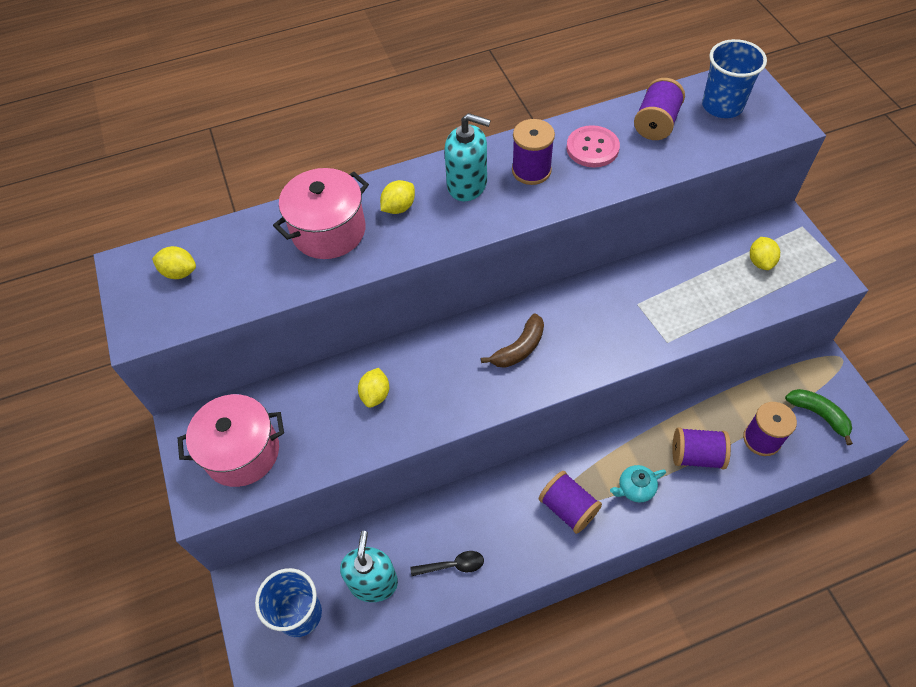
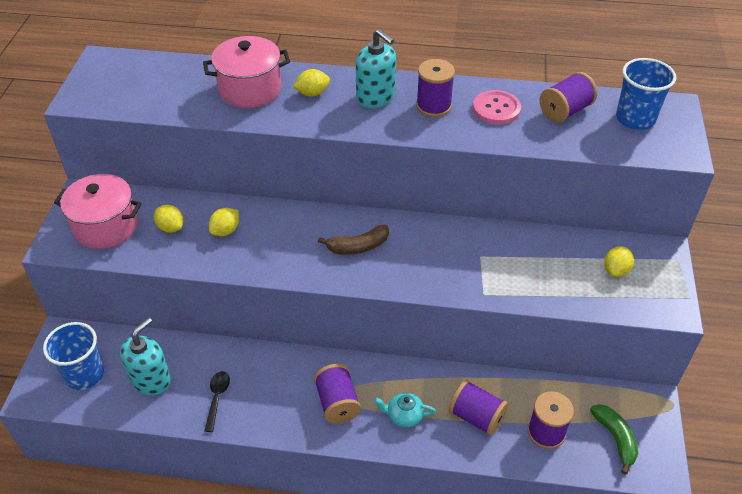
camera: 25 degrees right, 10 degrees down
yellow lemon [152,246,196,279] -> yellow lemon moved to [154,205,183,233]
black spoon [410,551,484,576] -> black spoon turned 105 degrees counterclockwise [204,371,230,432]

